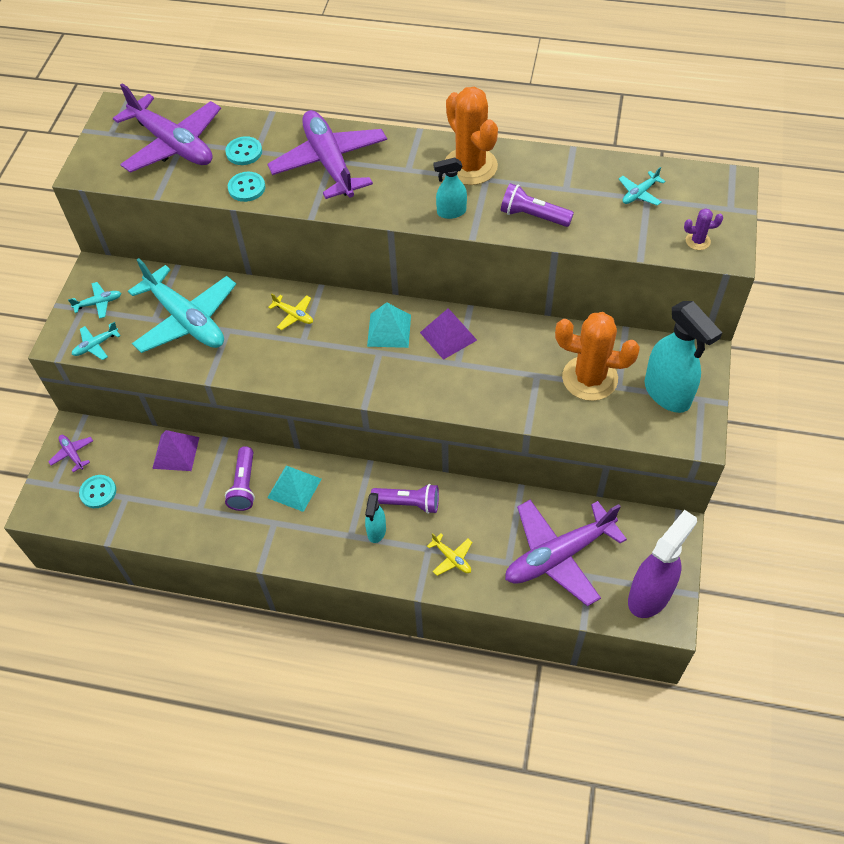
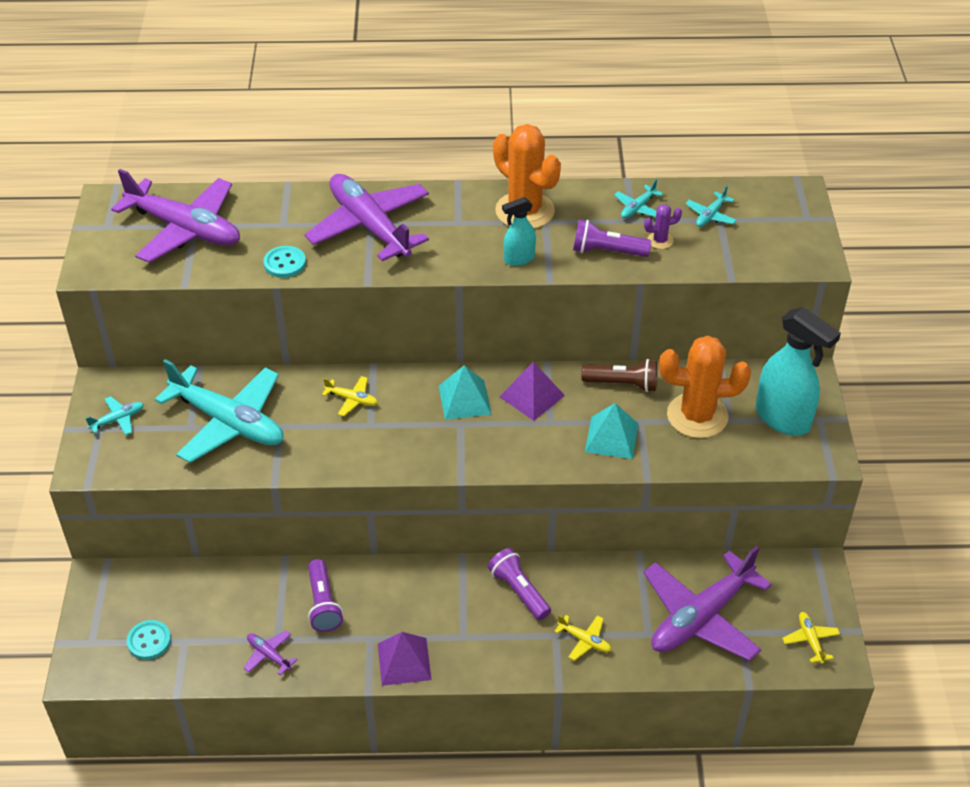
camera: 15 degrees left, 10 degrees down
purple plane [48,435,93,472] -> purple plane moved to [244,630,297,675]
turquoise plane [72,322,121,360] -> turquoise plane moved to [614,179,663,219]
purple pyramid [152,430,199,471] -> purple pyramid moved to [378,632,432,686]
turquoise button [225,136,262,165] -> none
turquoise pyramid [267,466,321,512] -> turquoise pyramid moved to [585,403,638,459]
turquoise spray bottle [365,493,386,543] -> none
purple flashlight [371,484,439,514] -> purple flashlight turned 120 degrees counterclockwise [488,548,551,620]
purple spray bottle [628,510,697,618] -> yellow plane [782,612,840,664]
purple cactus [684,208,723,250] -> purple cactus moved to [644,204,682,249]
none -> brown flashlight [581,359,657,392]

